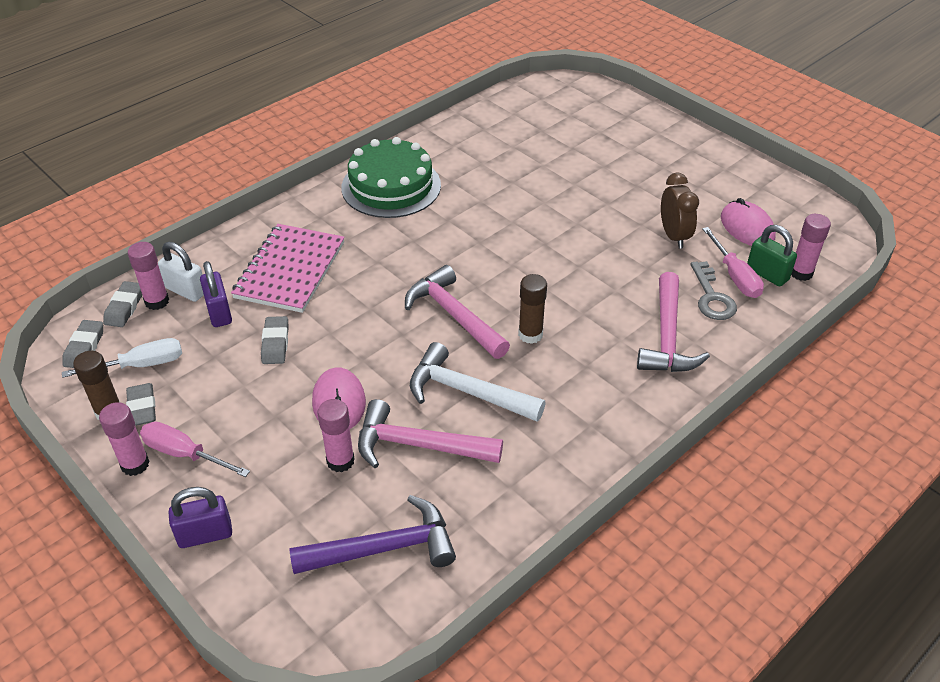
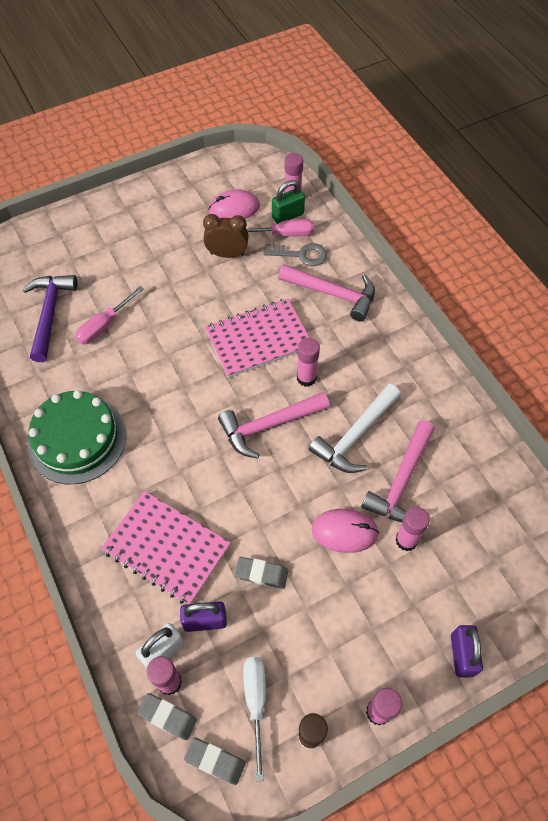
camera: 75 degrees left, 15 degrees up
grey eraser [126,383,156,426] -> none
pink screwdriver [140,421,250,477] -> pink screwdriver moved to [75,286,144,344]
purple hammer [289,495,456,574] -> purple hammer moved to [22,275,77,362]
brown glue stick [518,274,547,344] -> pink glue stick [297,338,320,387]
none -> pink notebook [205,298,310,378]

